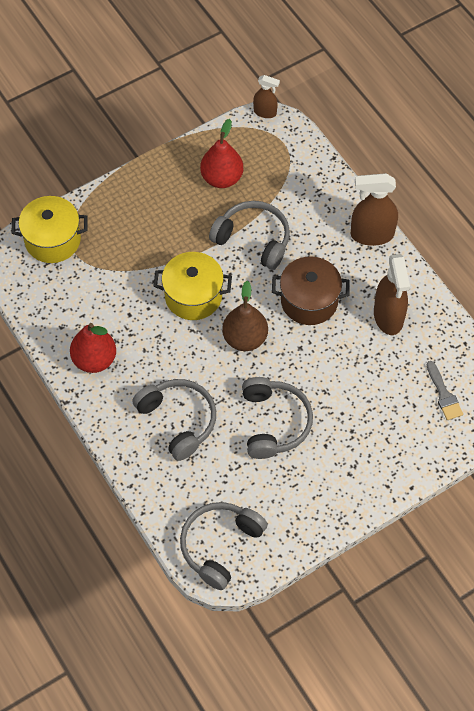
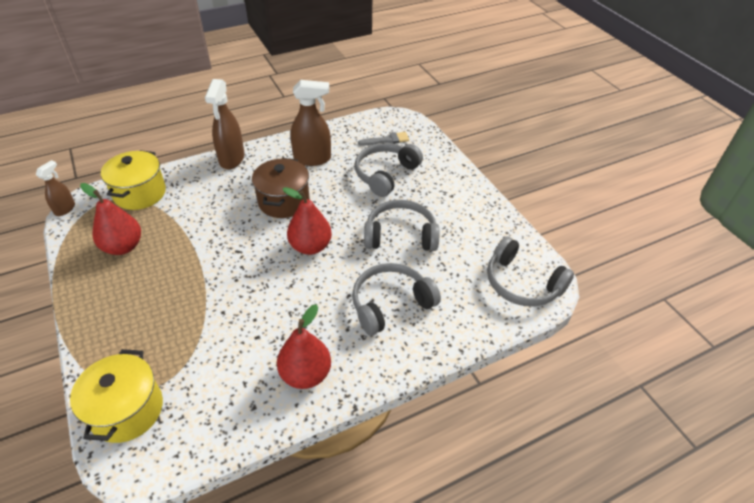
camera: 85 degrees left, 15 degrees down
yellow pot [153,252,232,320] -> yellow pot moved to [101,150,166,210]
grey headphones [209,201,290,270] -> grey headphones moved to [355,143,423,197]
brown pear [222,281,268,351] -> red pear [282,187,332,255]

